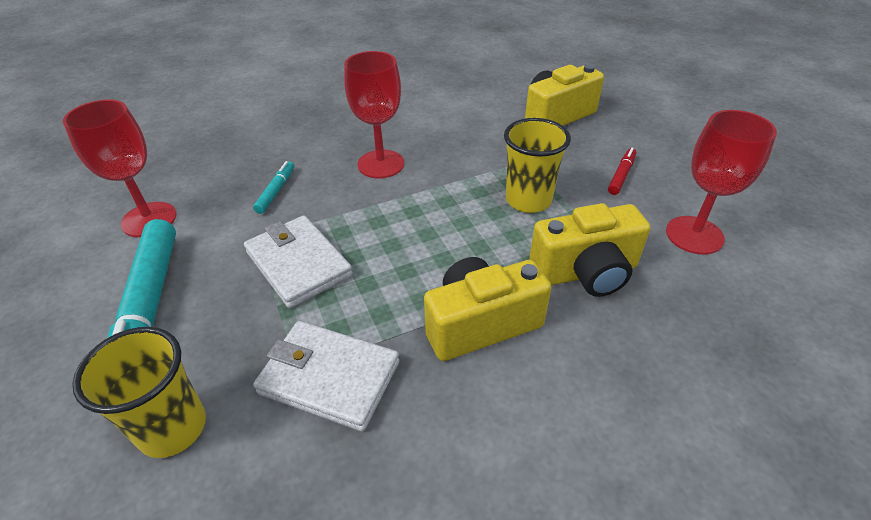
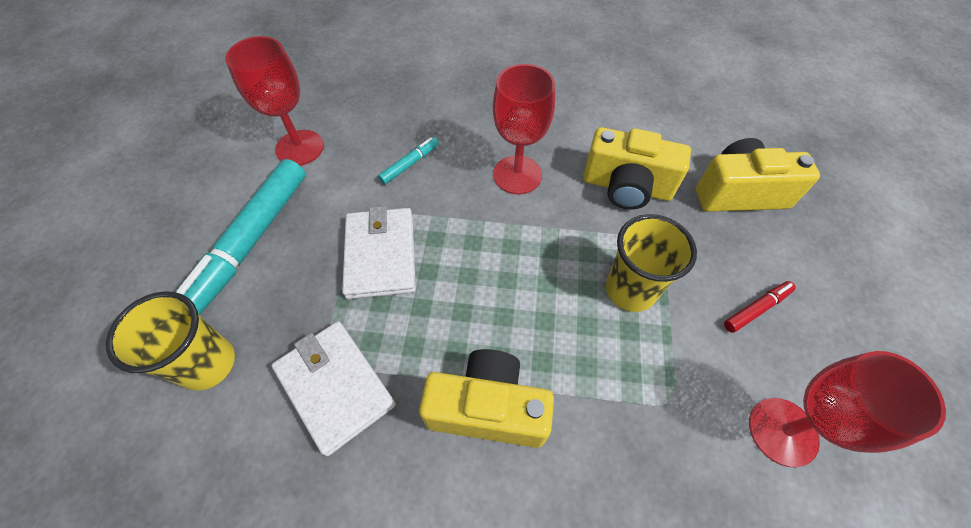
camera: 30 degrees right, 15 degrees up
yellow camera [529,203,651,297] -> yellow camera moved to [583,127,691,210]

